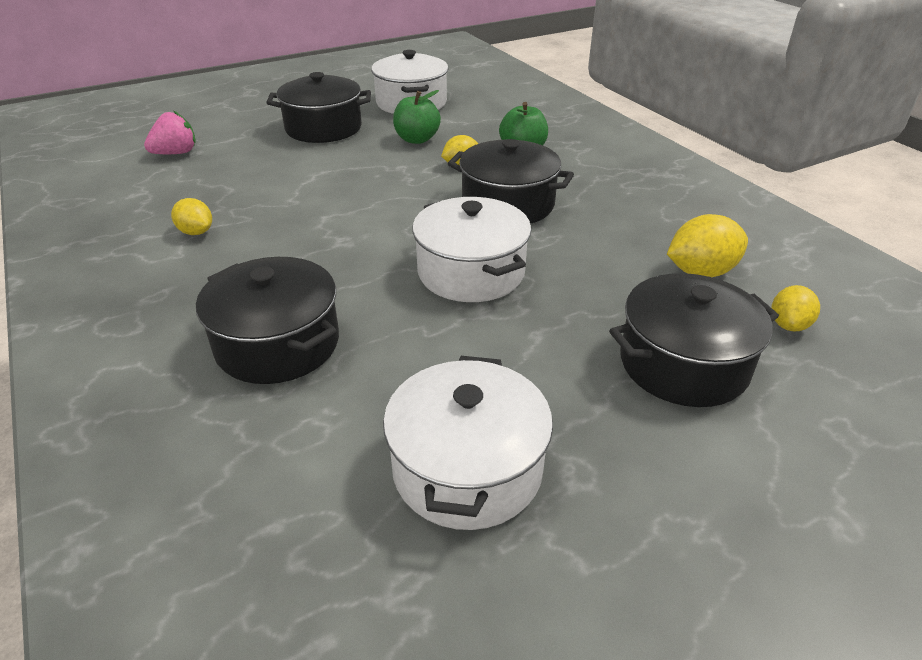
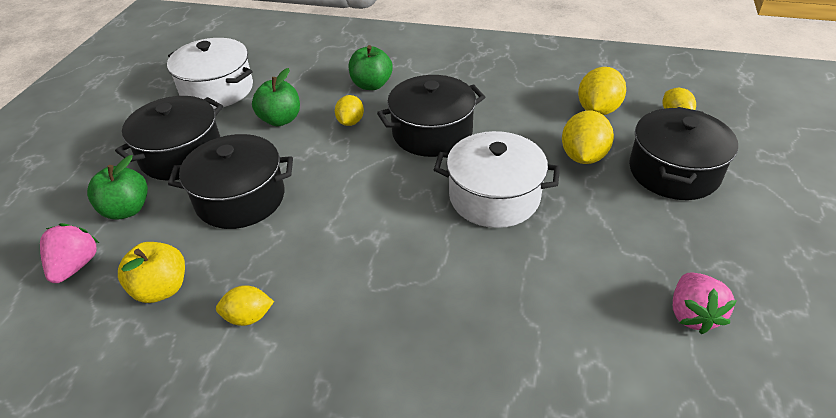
camera: 45 degrees left, 5 degrees up
black pot [196,257,339,384] -> black pot moved to [168,134,293,229]
white pot [383,356,553,530] -> pink strawberry [673,272,737,334]
none -> green apple [87,155,148,220]
none -> yellow apple [118,242,185,303]
none -> yellow lemon [562,110,614,164]

